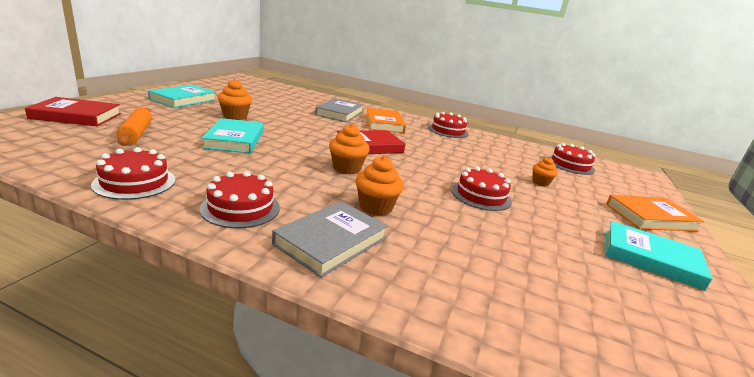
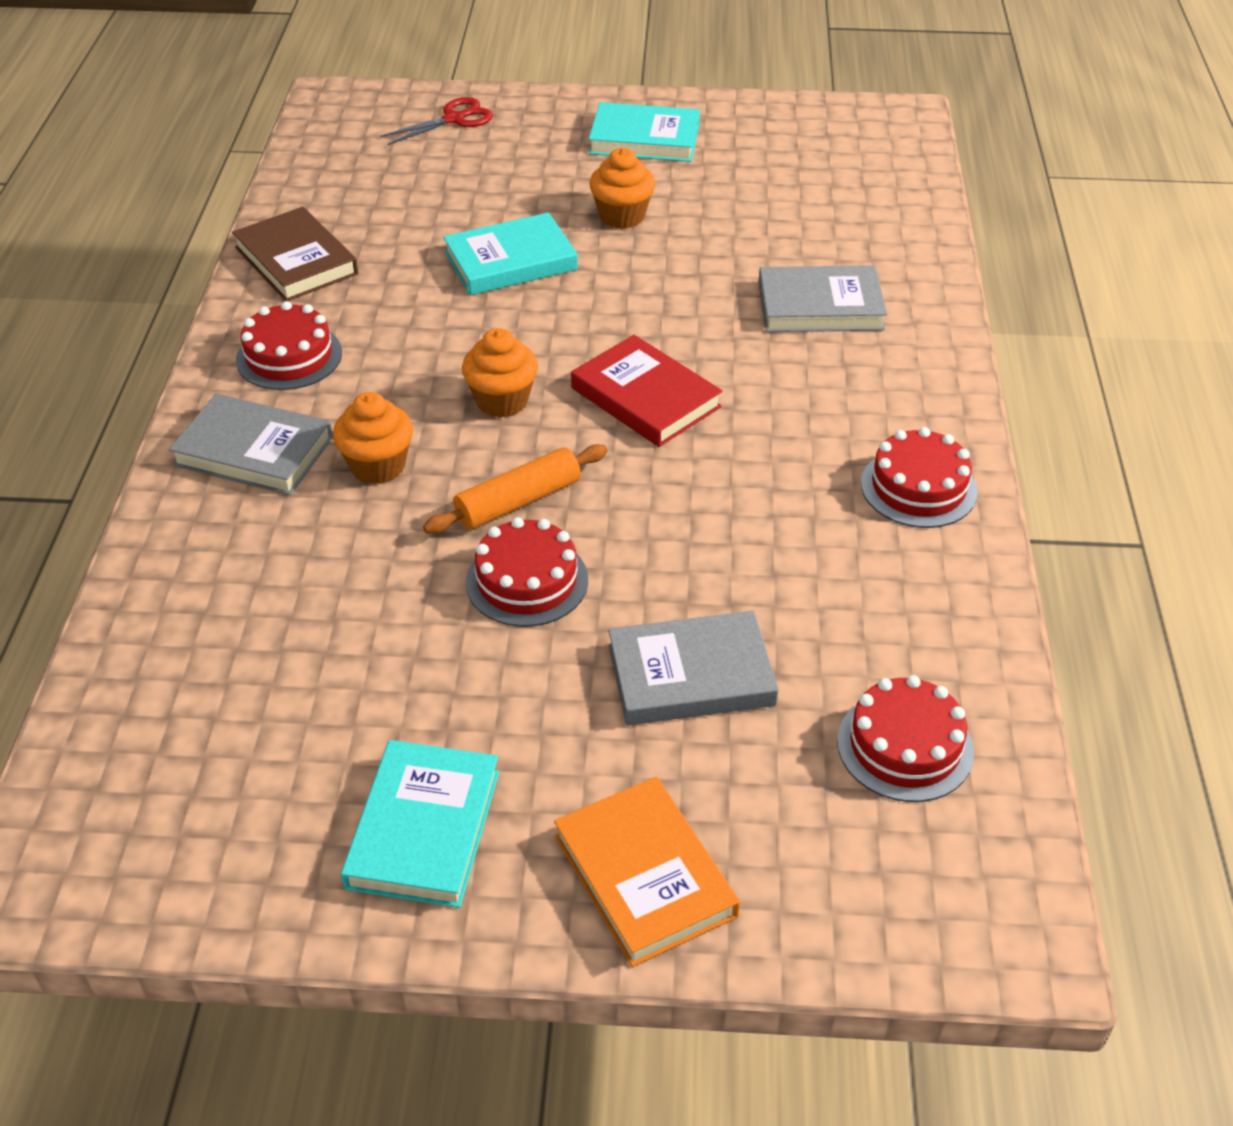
camera: 75 degrees right, 20 degrees up
red book [25,97,121,126] -> red scissors [380,97,493,145]
red cake [91,147,175,200] -> brown book [232,207,358,301]
orange rolling pin [117,108,152,146] -> orange rolling pin moved to [423,444,608,534]
orange book [366,108,406,133] -> none
orange cupcake [532,157,558,187] -> grey book [608,611,779,726]

